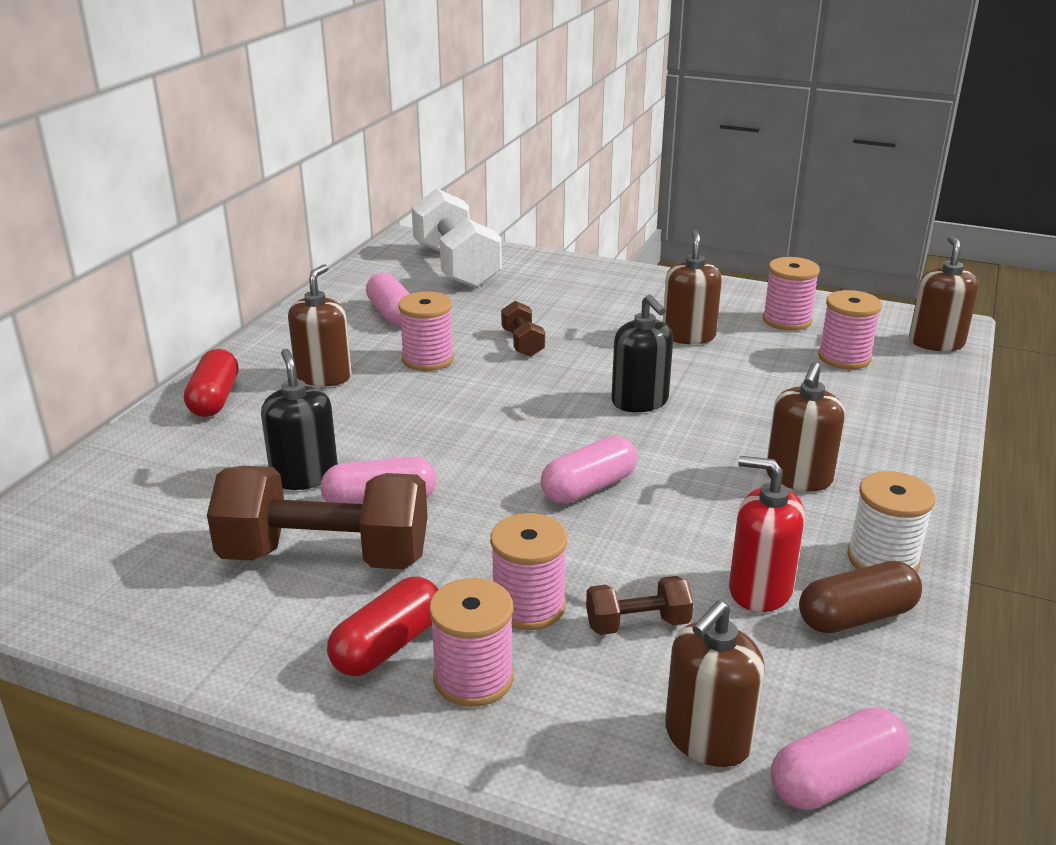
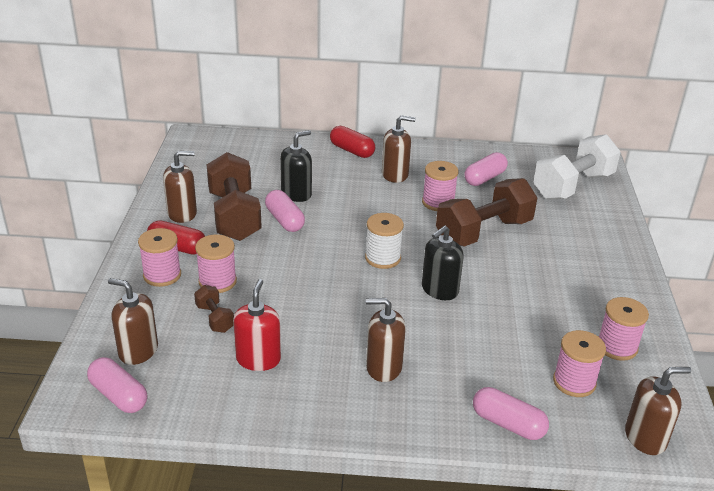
camera: 70 degrees right, 5 degrees up
red capsule [184,349,239,417] -> red capsule turned 60 degrees clockwise [330,126,375,158]
brown dumbbell [501,301,545,357] -> brown dumbbell [436,178,537,246], size x2.17
pink capsule [541,436,637,504] -> pink capsule moved to [473,387,549,440]
brown soap dispenser [663,230,722,344] -> brown soap dispenser moved to [163,151,197,223]
brown capsule [799,561,922,634] -> none
white spool [847,471,935,572] -> white spool moved to [365,213,404,269]

